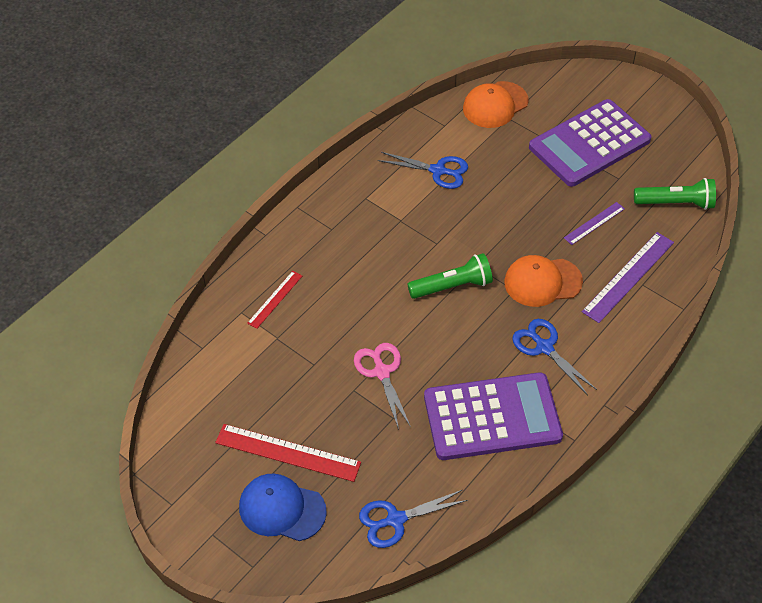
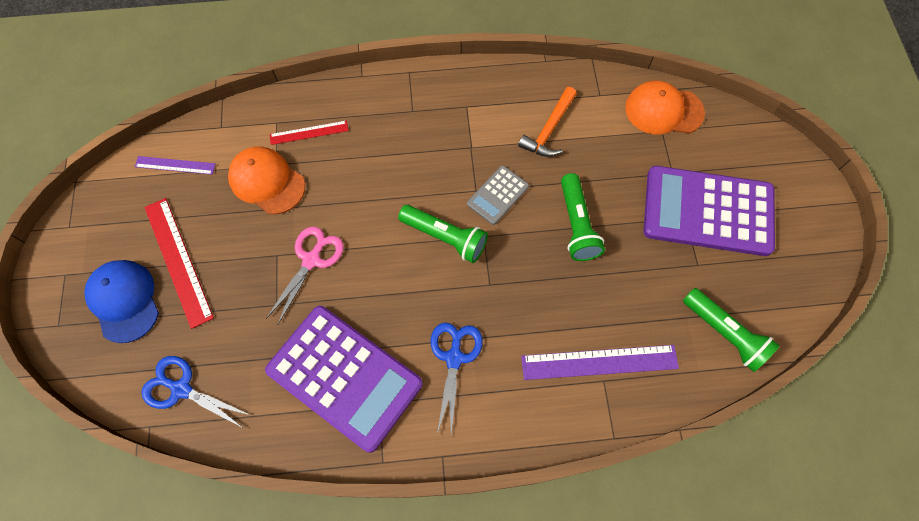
camera: 45 degrees right, 15 degrees up
blue scissors [378,152,468,189] -> orange hammer [518,87,577,157]
orange cap [504,255,583,307] -> orange cap moved to [228,147,305,214]
purple ruler [564,202,625,245] -> purple ruler moved to [135,156,215,175]
none -> grey calculator [467,165,529,225]
none -> green flashlight [561,173,605,261]

